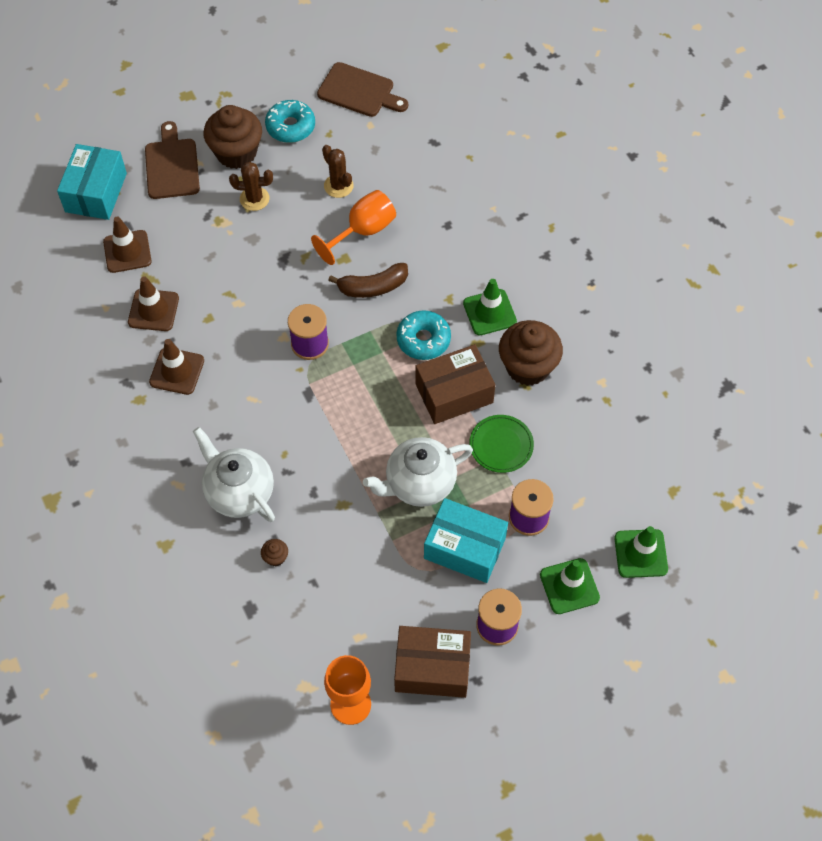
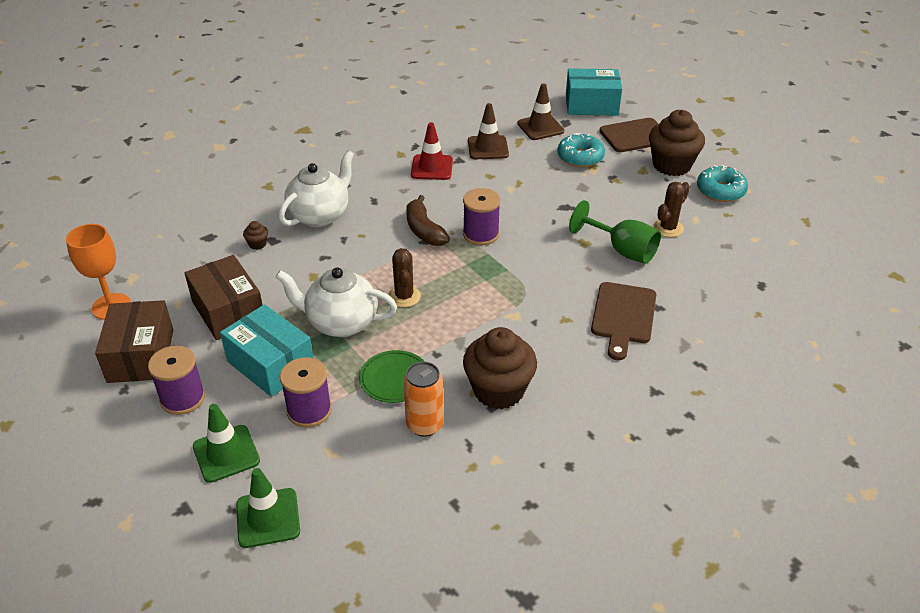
camera: 80 degrees right, 20 degrees down
brown traffic cone [149,339,204,395] -> red traffic cone [411,122,453,180]
brown cactus [229,162,273,211] -> brown cactus moved to [388,248,421,307]
orange goblet [311,190,396,265] -> green goblet [569,200,661,264]
brown cutting board [317,62,408,117] -> brown cutting board moved to [591,282,656,360]
brown banana [328,263,408,298] -> brown banana moved to [406,195,450,246]
white teapot [363,437,473,507] -> white teapot turned 45 degrees counterclockwise [275,267,397,337]
turquoise donut [396,310,451,360] -> turquoise donut moved to [557,133,605,167]
brown box [415,344,495,424] -> brown box moved to [185,255,262,340]
turquoise box [424,498,508,583] -> turquoise box turned 60 degrees counterclockwise [220,304,313,397]
green traffic cone [463,279,517,335] -> none
none -> orange can [403,362,444,437]

